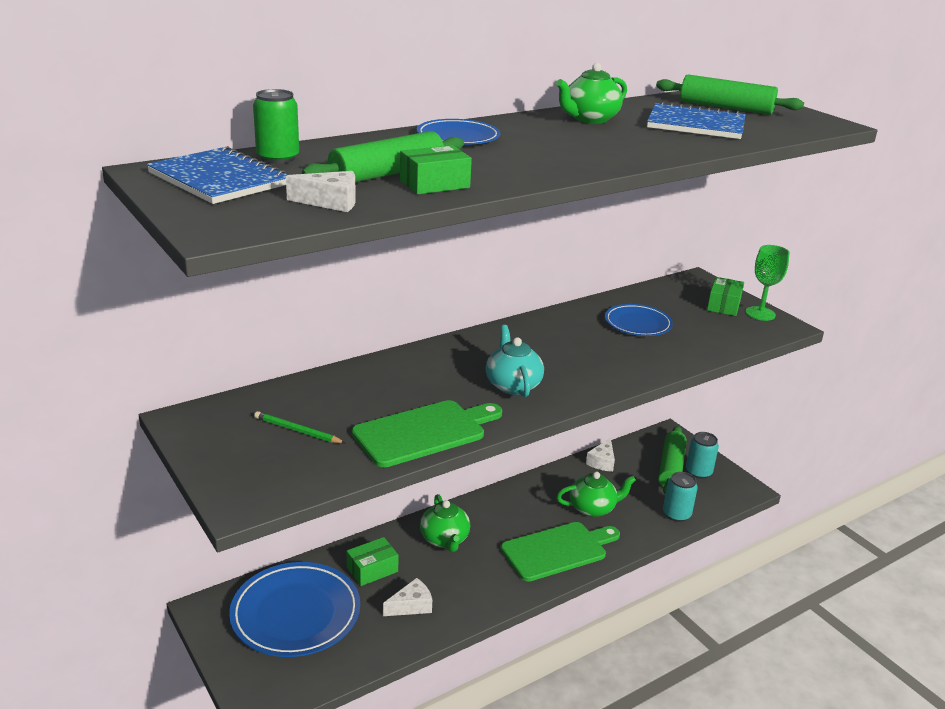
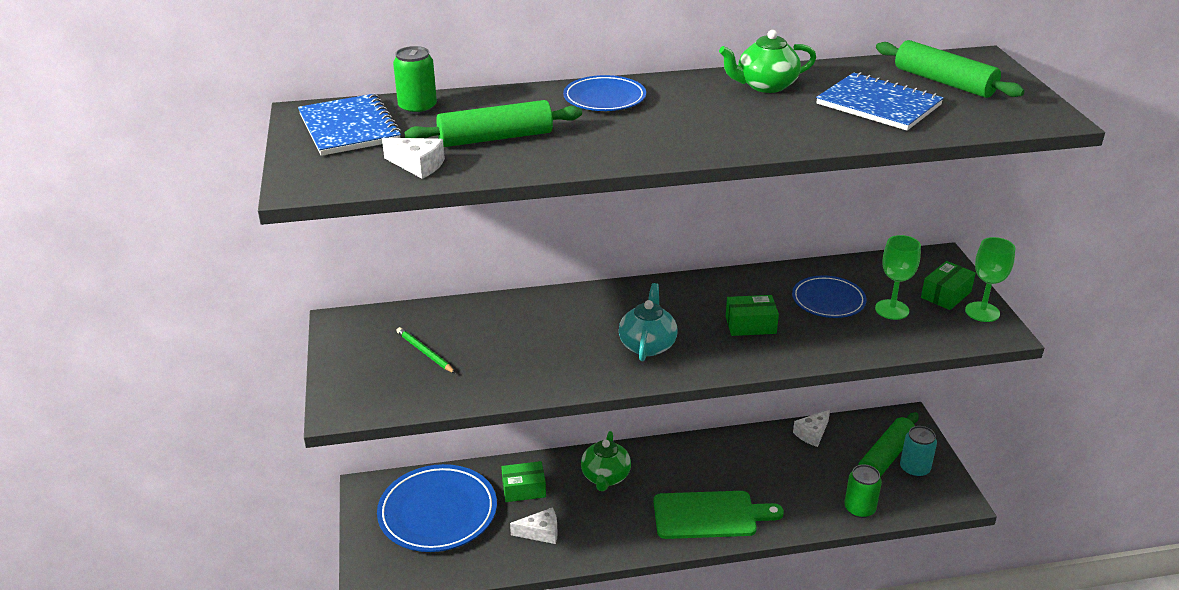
camera: 25 degrees right, 5 degrees up
green cutting board [352,400,502,467] -> none
green box [400,145,472,194] -> green box moved to [726,295,779,336]
green teapot [556,472,636,517] -> none
turquoise can [663,472,698,522] -> green can [844,464,882,518]
none -> green goblet [875,235,921,320]

